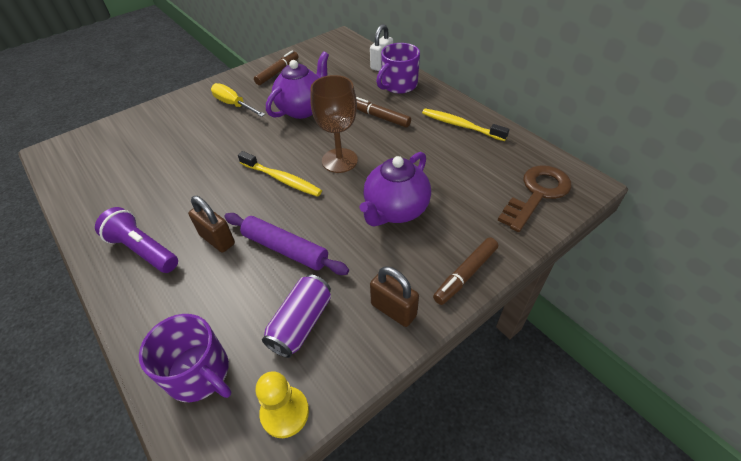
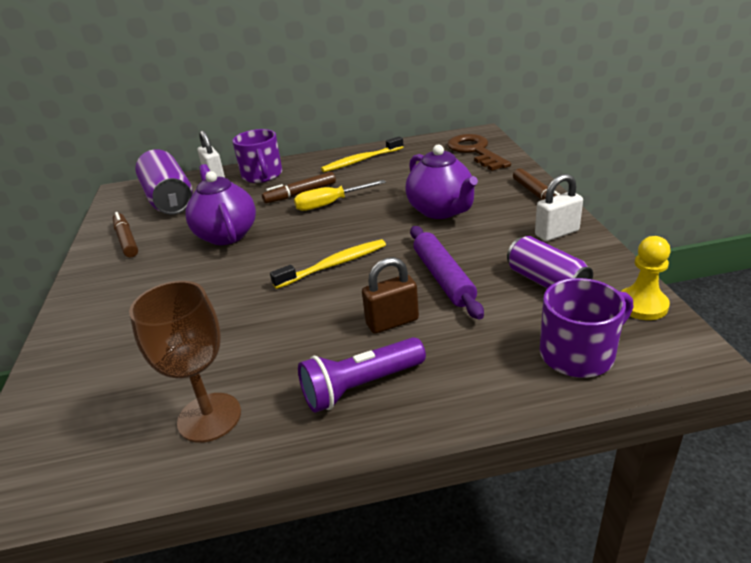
camera: 60 degrees left, 15 degrees down
yellow screwdriver [211,83,265,117] -> yellow screwdriver moved to [294,180,386,211]
purple rolling pin [224,213,349,275] -> purple rolling pin turned 75 degrees counterclockwise [410,226,484,320]
brown goblet [310,75,358,173] -> brown goblet moved to [129,281,241,443]
brown padlock [370,266,419,327] -> white padlock [535,174,583,241]
none -> purple can [135,149,193,215]

